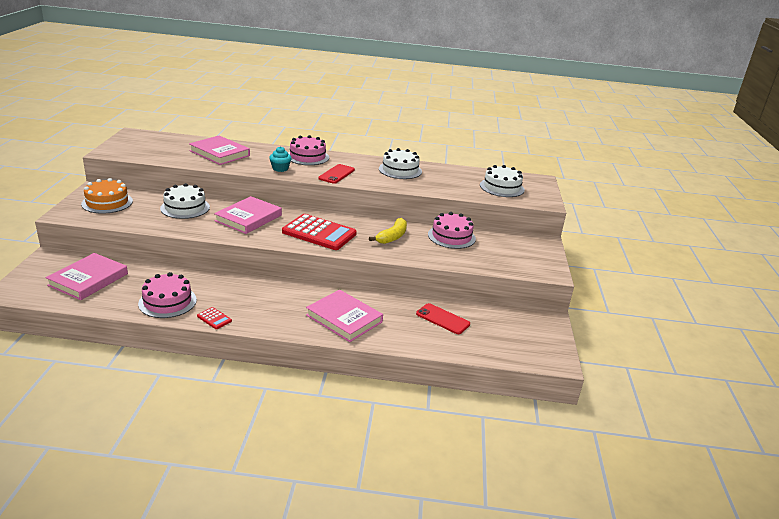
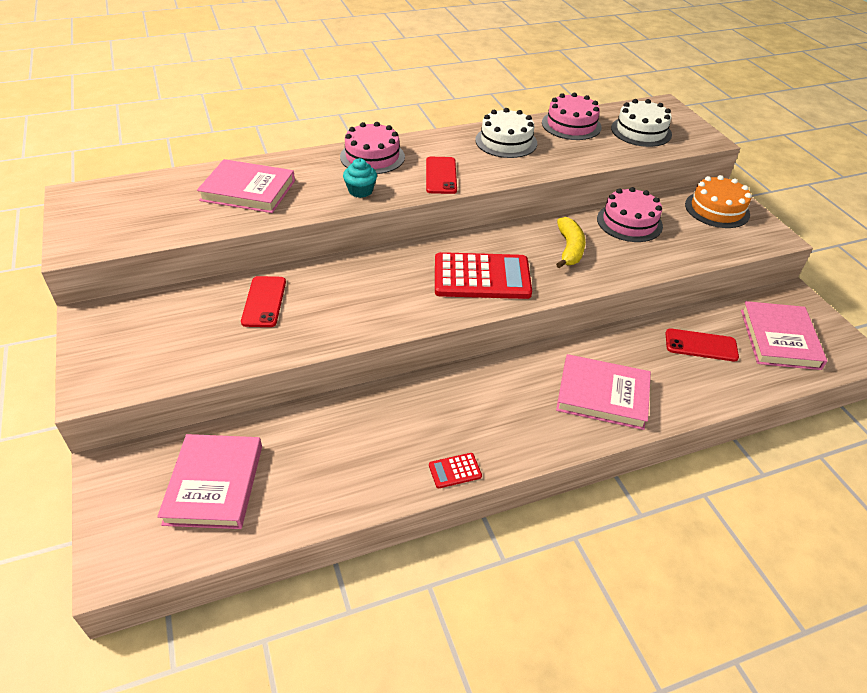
camera: 25 degrees left, 15 degrees up
orange cake [81,178,133,214] -> orange cake moved to [685,175,751,228]
pink cake [138,272,197,318] -> pink cake moved to [542,93,602,140]
white cake [160,183,210,219] -> red phone [241,276,286,327]
red calculator [197,307,232,329] -> red calculator turned 150 degrees clockwise [429,453,482,488]
pink book [214,196,282,234] -> pink book moved to [741,301,827,370]

